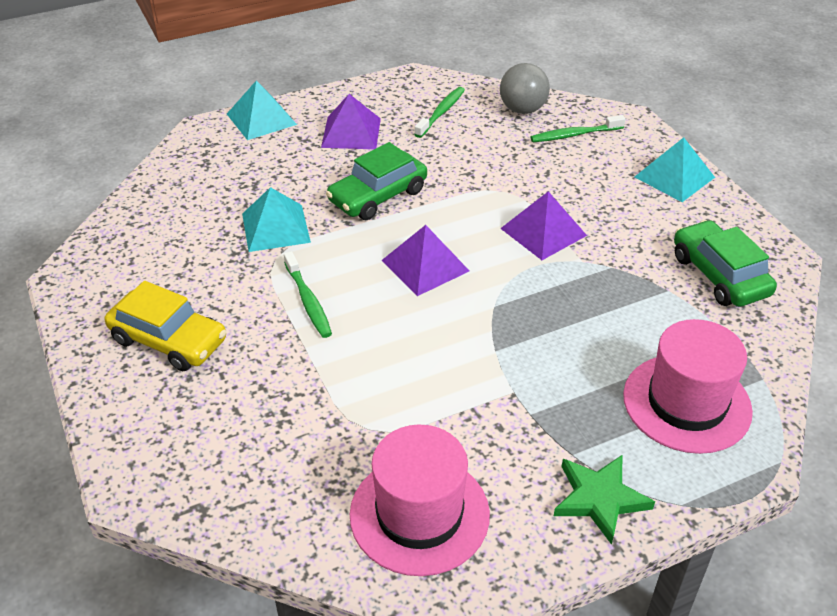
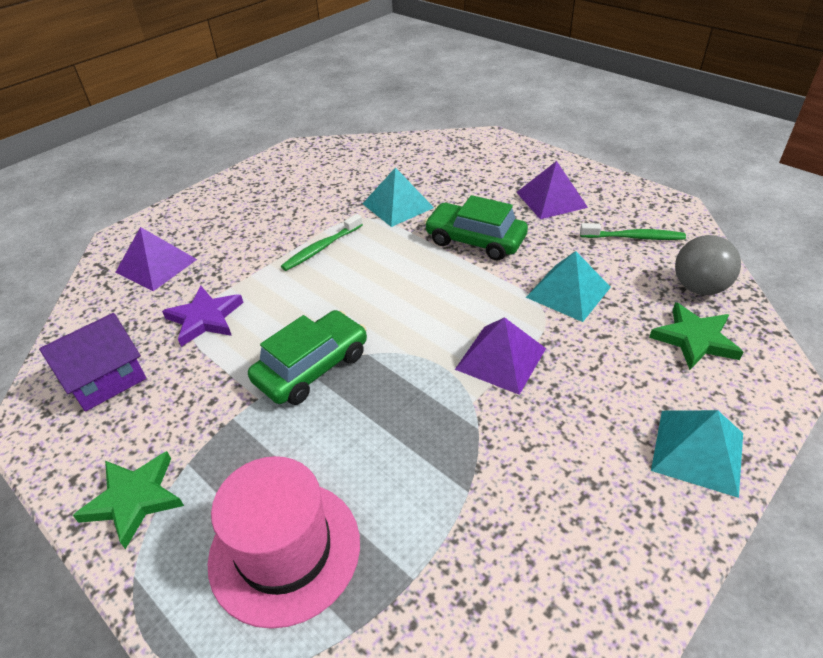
camera: 70 degrees right, 0 degrees up
yellow car [105,281,226,371] -> none
turquoise pyramid [227,80,297,140] -> turquoise pyramid moved to [526,251,611,322]
pink hat [350,424,490,576] -> purple house [39,313,146,412]
purple pyramid [381,225,469,296] -> purple pyramid moved to [115,227,197,291]
green toothbrush [531,115,626,142] -> green star [649,302,743,370]
green car [674,220,777,307] -> green car moved to [248,310,367,405]
none -> purple star [162,286,244,347]

